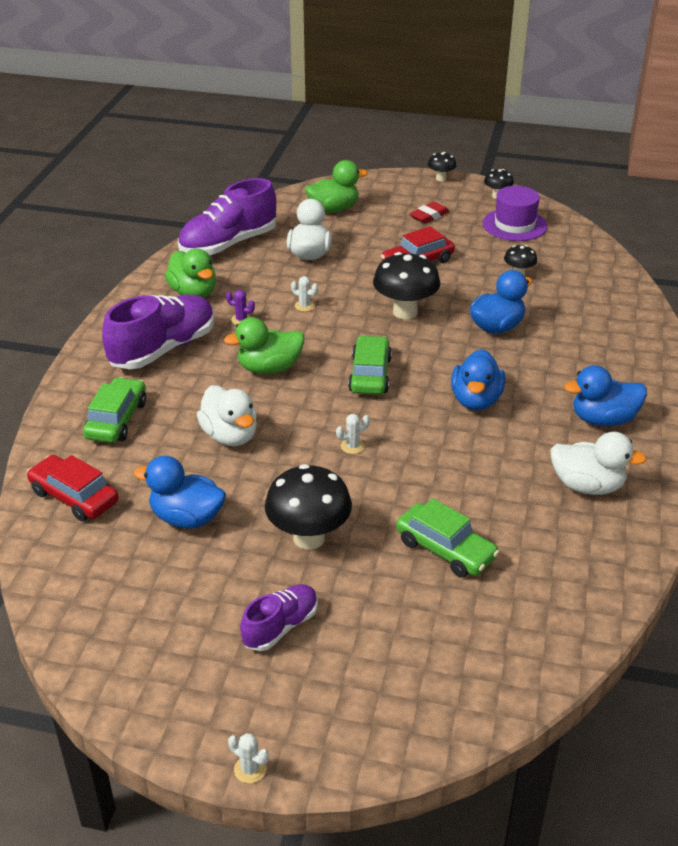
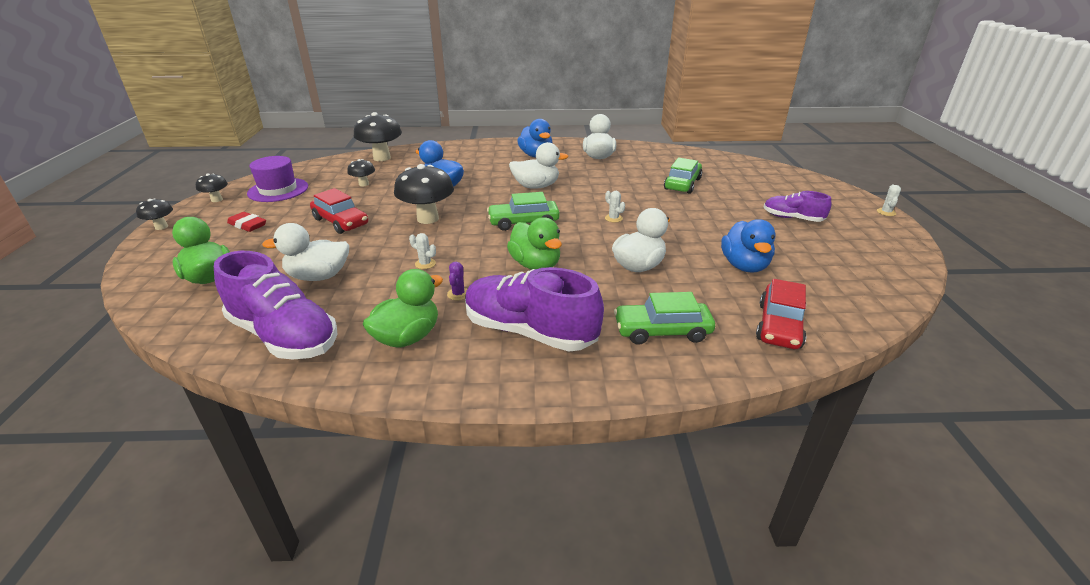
camera: 105 degrees left, 5 degrees down
black mushroom [265,464,352,550] -> black mushroom moved to [354,112,402,161]
white cactus [291,276,318,312] -> white cactus turned 75 degrees counterclockwise [409,233,436,269]
blue duck [451,349,505,410] -> white duck [509,142,569,189]

